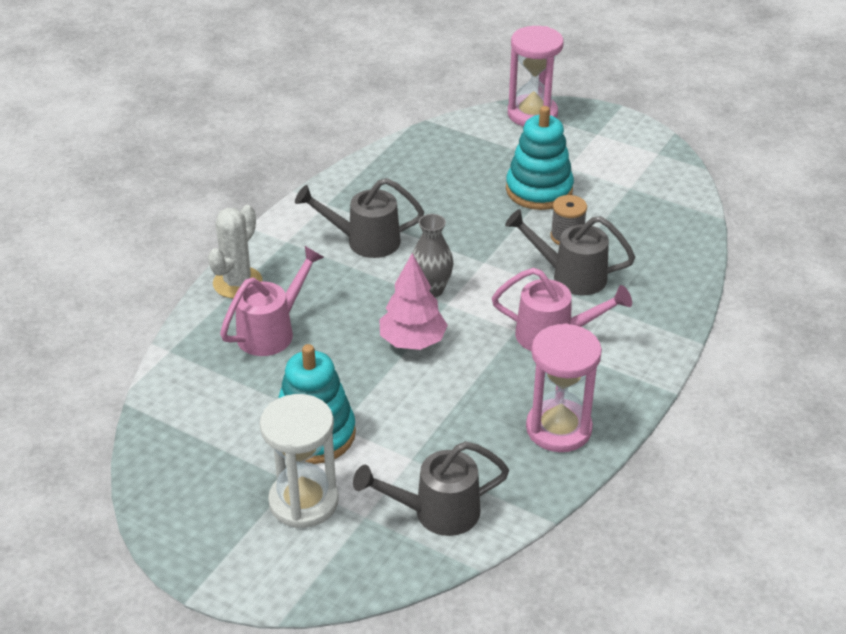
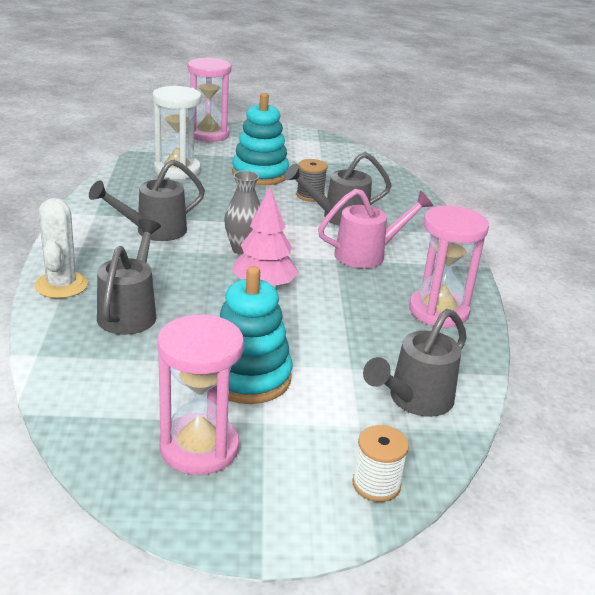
camera: 35 degrees left, 10 degrees down
pink watering can [220,246,324,356] -> grey watering can [97,219,161,335]
white hourglass [260,394,339,528] -> white hourglass moved to [152,86,201,180]
none -> pink hourglass [157,315,244,475]
none -> white spool [352,425,409,502]

